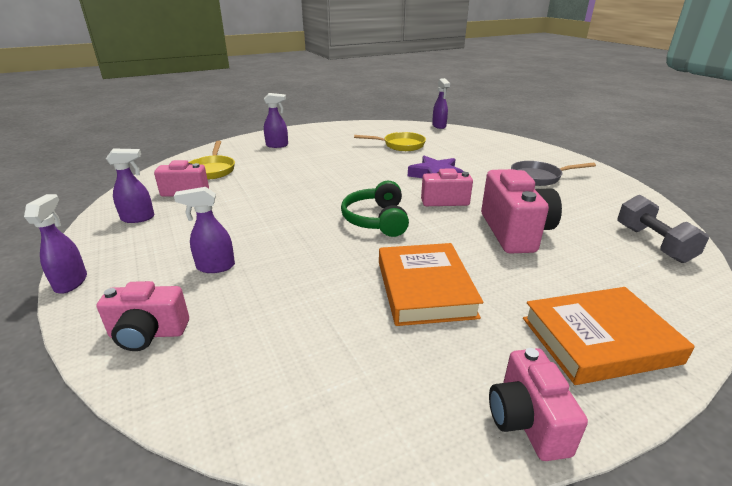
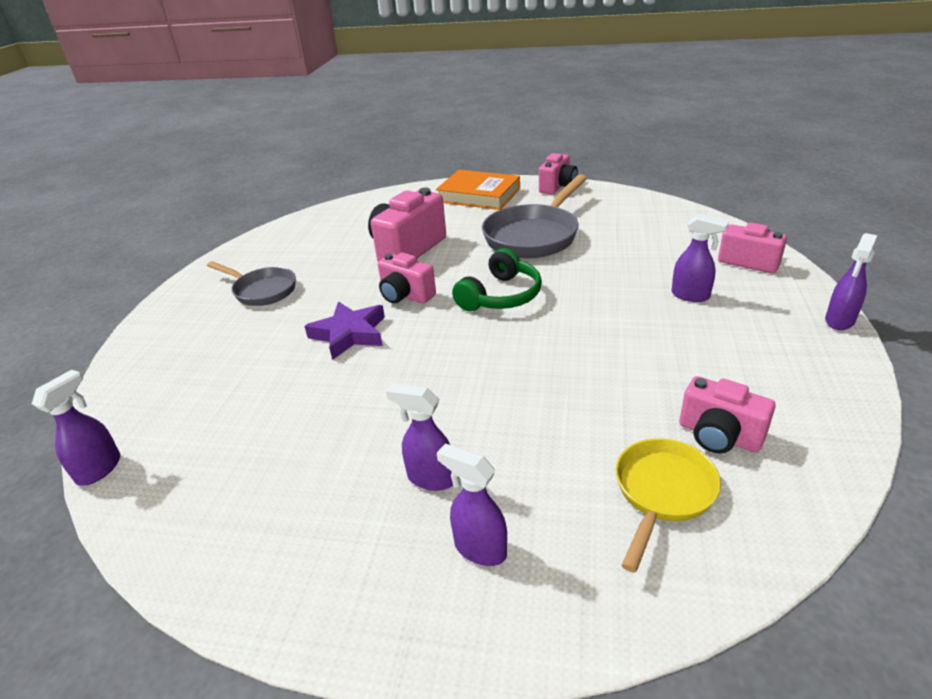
camera: 140 degrees left, 5 degrees up
purple spray bottle [106,149,154,223] -> purple spray bottle moved to [386,383,453,491]
yellow pan [354,132,426,151] -> none
orange book [379,243,483,326] -> grey pan [482,174,587,258]
grey dumbbell [617,195,709,263] -> none

